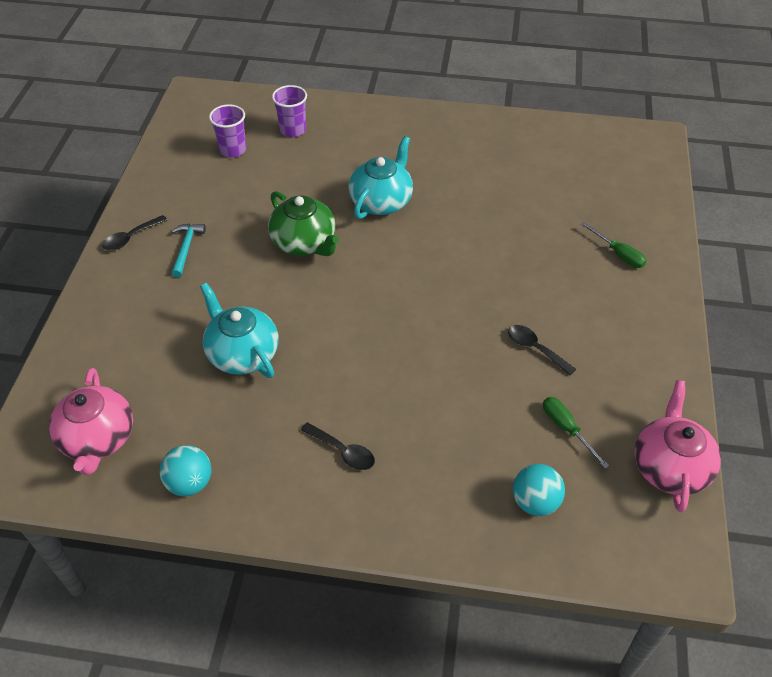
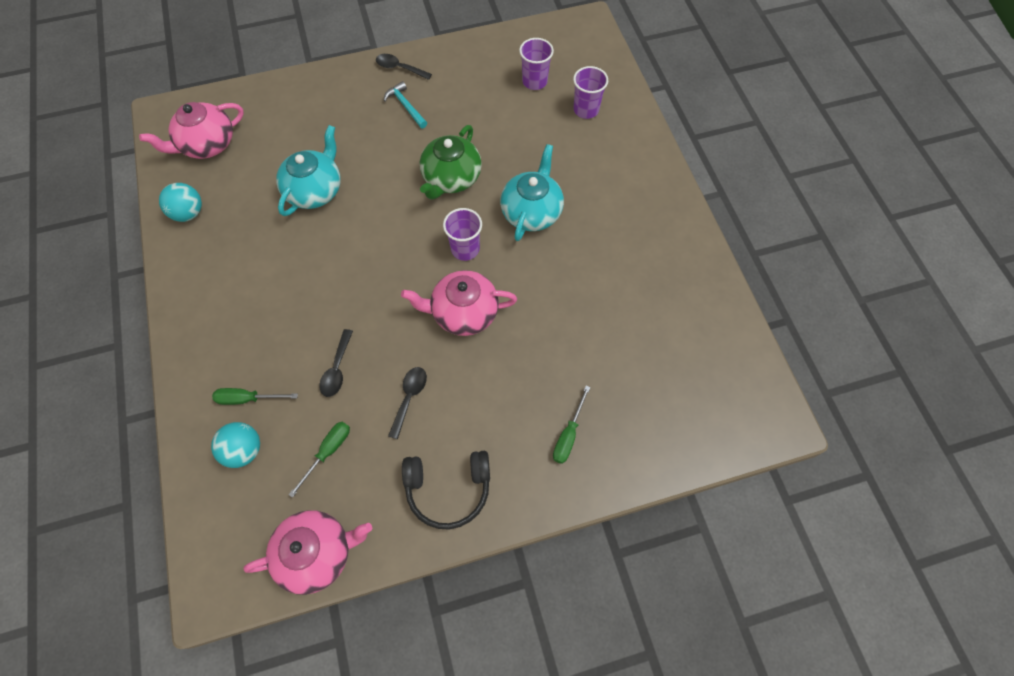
camera: 65 degrees right, 15 degrees up
turquoise hammer [172,224,206,277] -> turquoise hammer turned 105 degrees counterclockwise [384,81,427,128]
black spoon [301,422,375,470] -> black spoon moved to [319,329,353,397]
turquoise teapot [349,136,413,219] -> turquoise teapot turned 75 degrees counterclockwise [500,144,564,241]
none -> green screwdriver [212,388,298,405]
none -> pink teapot [401,270,517,336]
none -> black headphones [402,451,490,529]
none -> purple cup [443,208,482,261]

